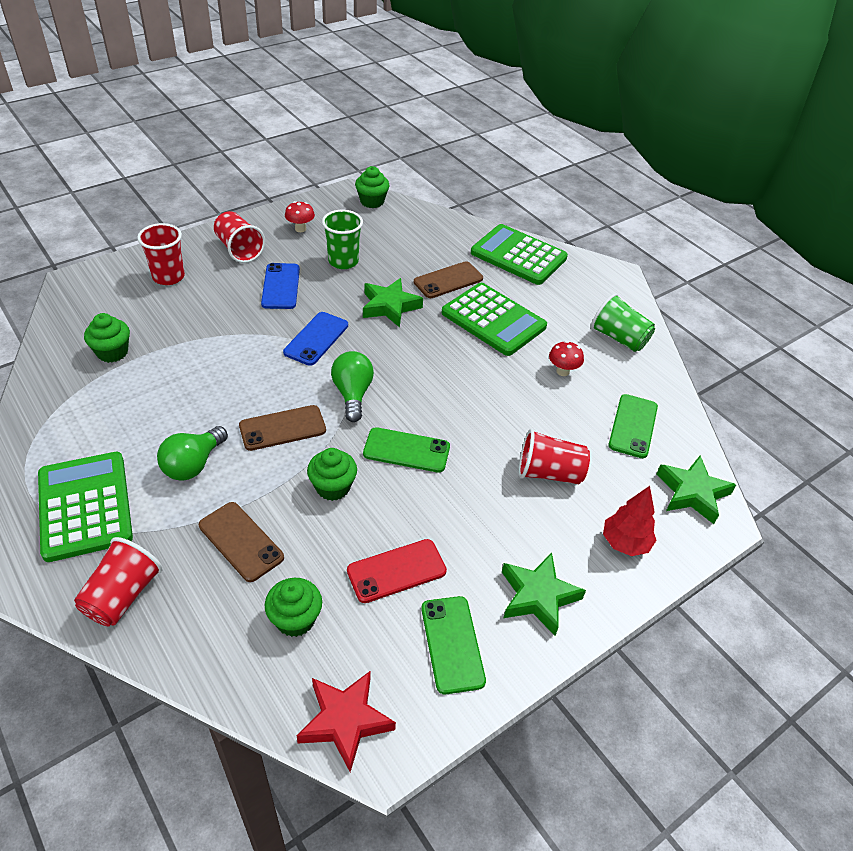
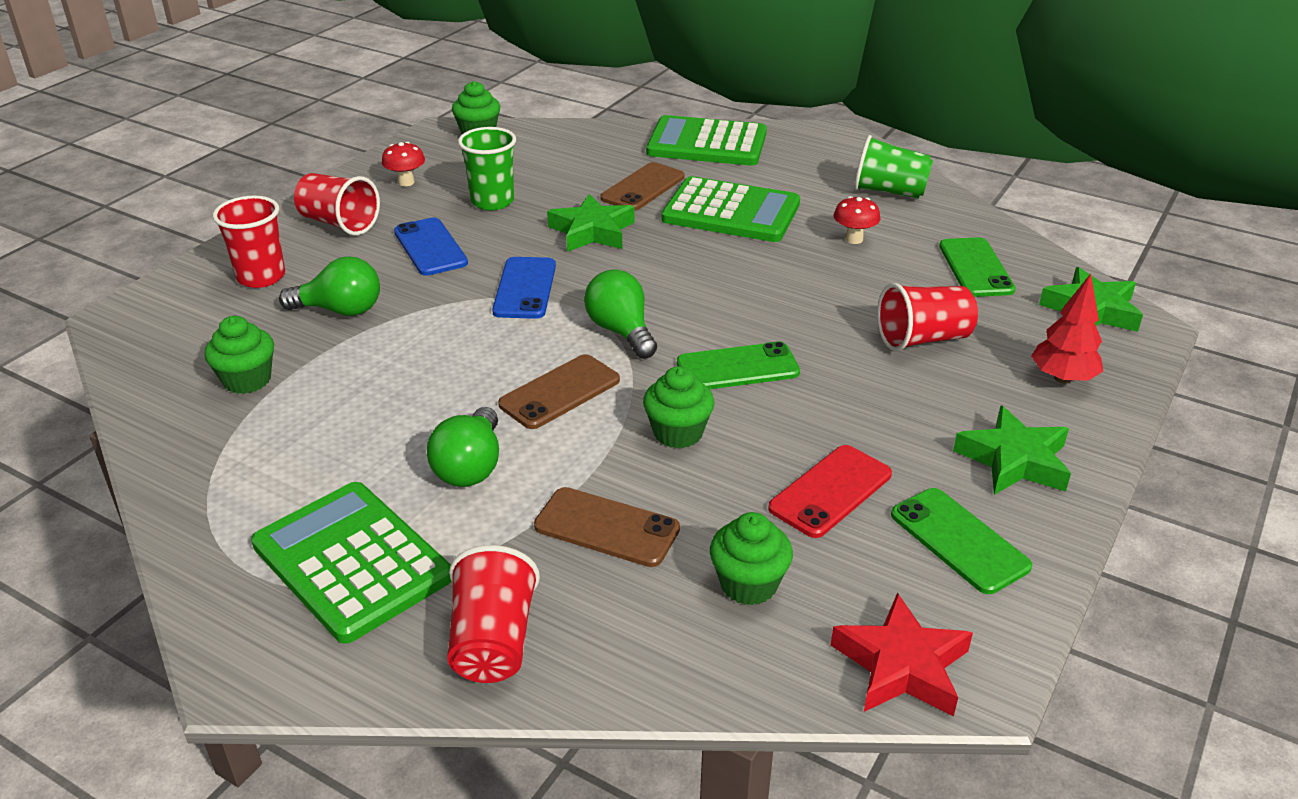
camera: 20 degrees left, 10 degrees down
none -> green light bulb [279,256,380,316]

